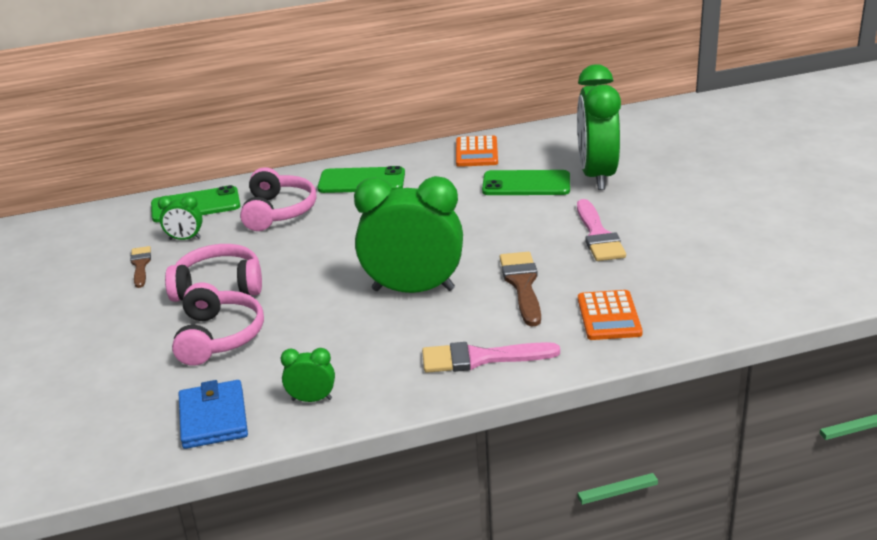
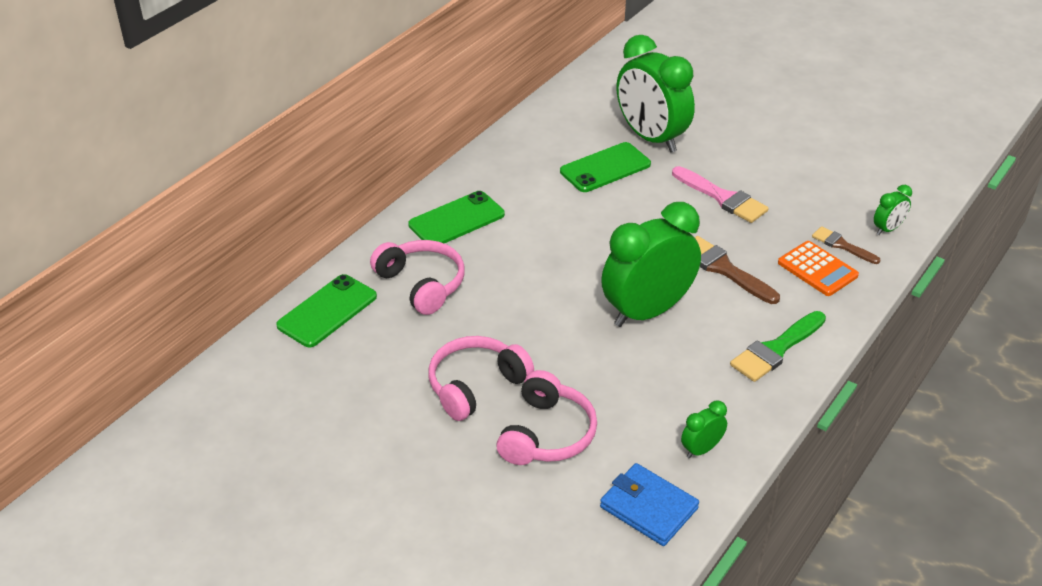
camera: 40 degrees left, 10 degrees up
brown brush [130,246,151,288] -> brown brush moved to [812,226,881,264]
green clock [158,195,203,240] -> green clock moved to [874,185,912,235]
pink headphones [172,282,264,366] -> pink headphones turned 60 degrees clockwise [496,370,597,465]
pink brush [422,342,560,373] -> green brush [730,311,826,382]
orange calculator [456,135,498,167] -> none

